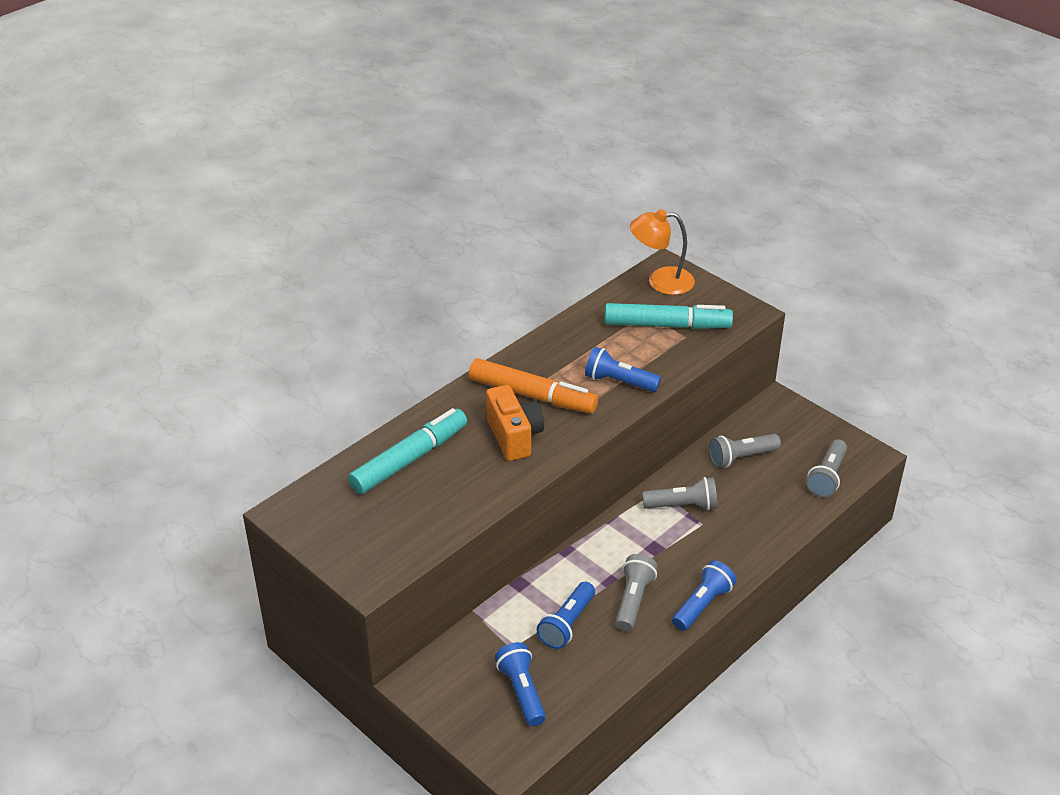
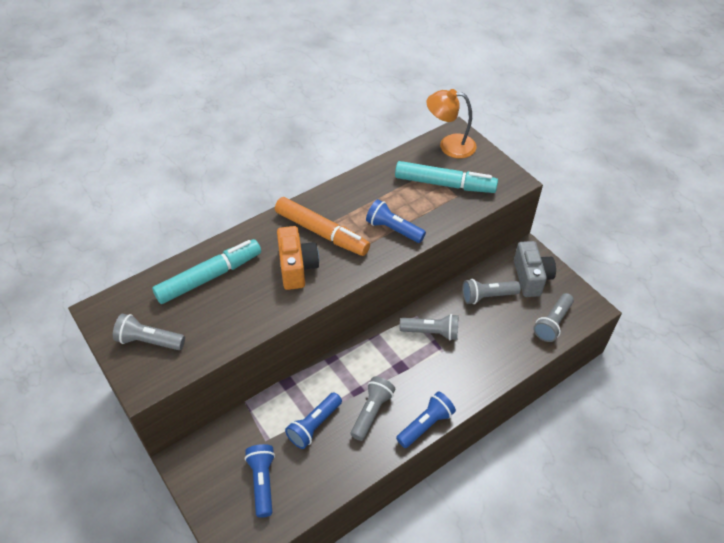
camera: 10 degrees right, 10 degrees up
none -> grey flashlight [113,314,185,350]
none -> grey camera [514,241,556,297]

